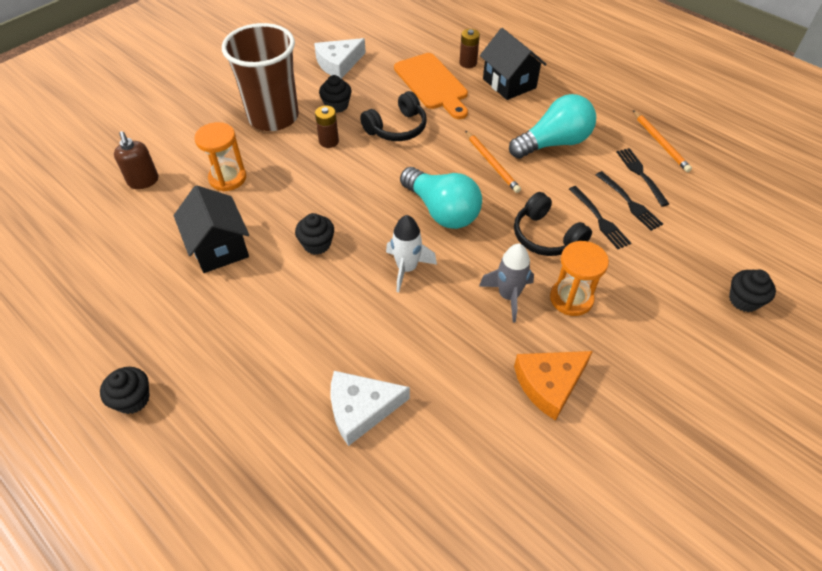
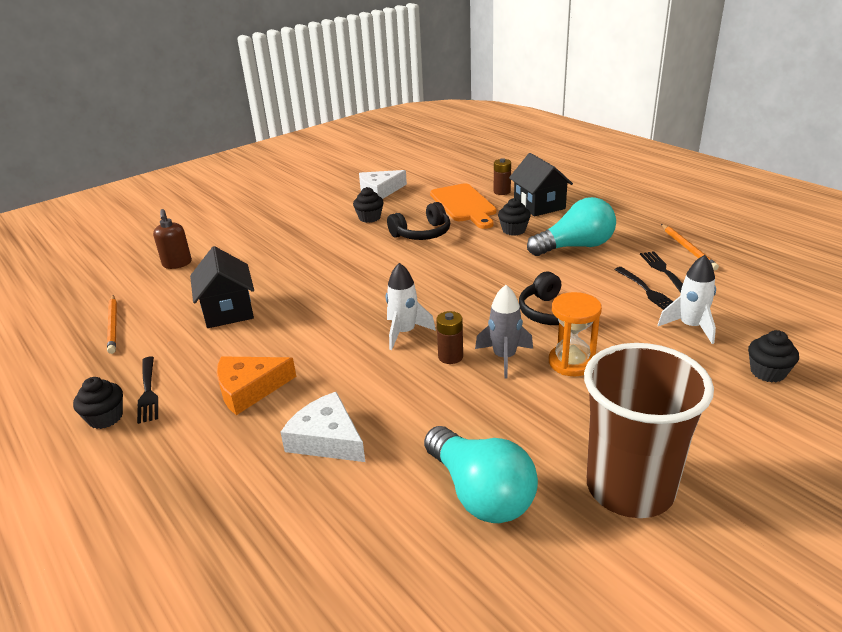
camera: 10 degrees right, 20 degrees down
orange hourglass [194,122,246,191] -> none
brown cup [222,23,299,131] -> brown cup moved to [584,343,714,518]
black cupcake [295,213,334,255] -> black cupcake moved to [498,198,531,236]
brown battery [315,106,339,148] -> brown battery moved to [436,311,463,364]
white cheese [330,371,410,446] -> white cheese turned 45 degrees clockwise [280,392,365,462]
turquoise light bulb [400,167,482,229] -> turquoise light bulb moved to [424,426,538,523]
orange pencil [465,130,521,193] -> orange pencil moved to [107,295,117,354]
orange cheese [514,351,593,421] -> orange cheese moved to [217,356,296,415]
black fork [569,186,631,249] -> black fork moved to [137,357,158,424]
none -> white rocket [658,255,716,344]

